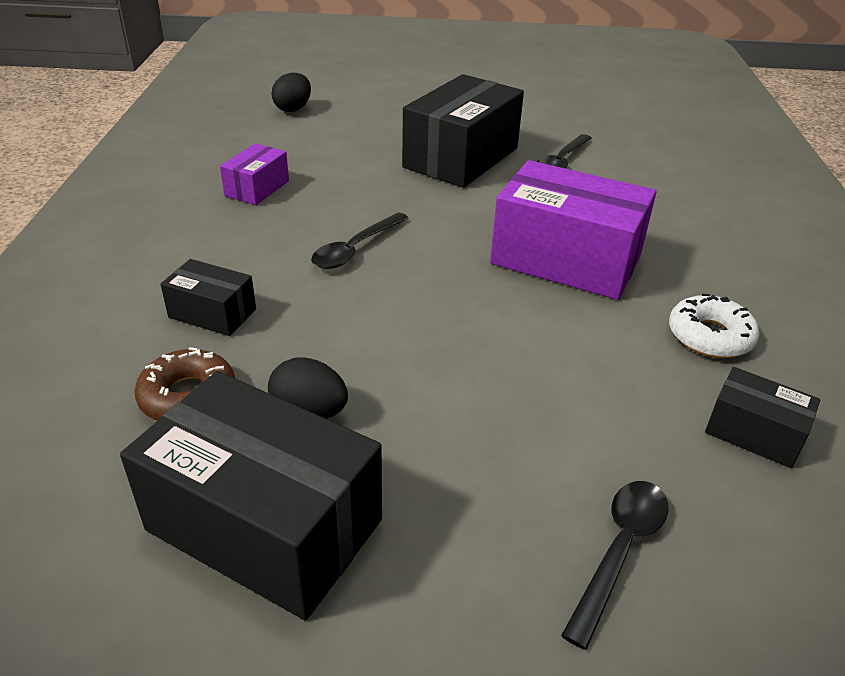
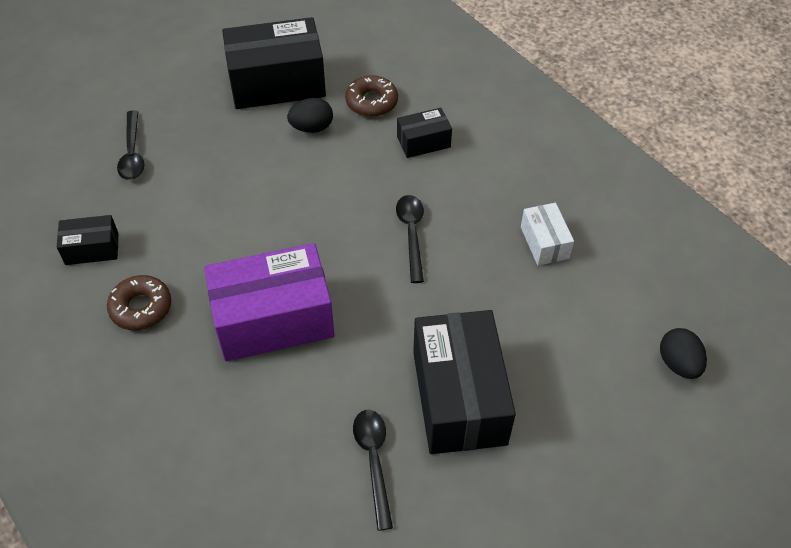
camera: 140 degrees right, 15 degrees up
purple box [220,143,289,205] -> white box [521,203,574,266]
white donut [669,293,759,358] -> brown donut [107,275,171,330]

